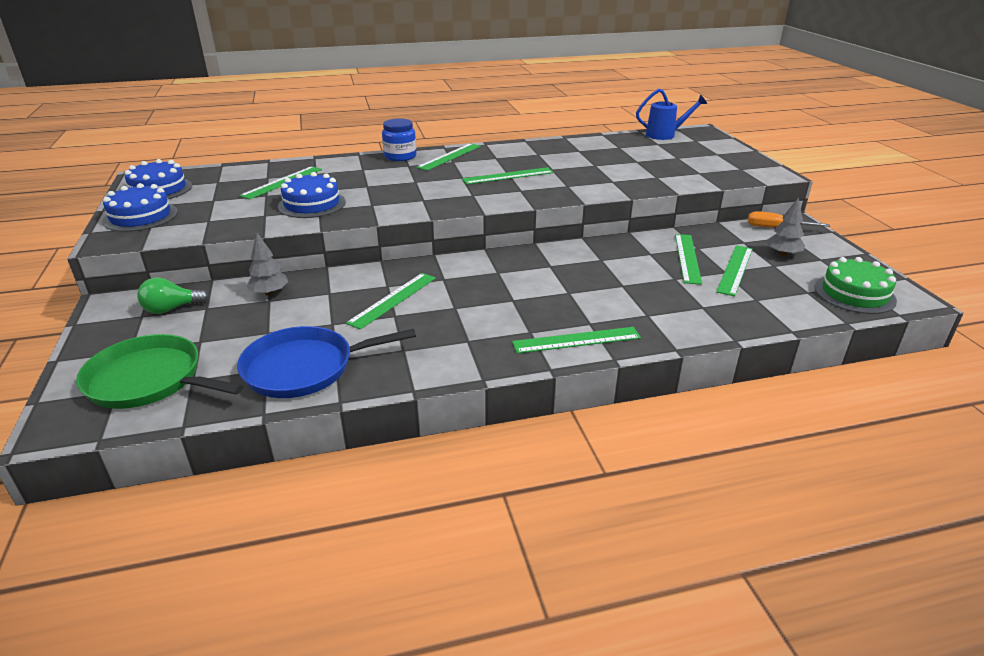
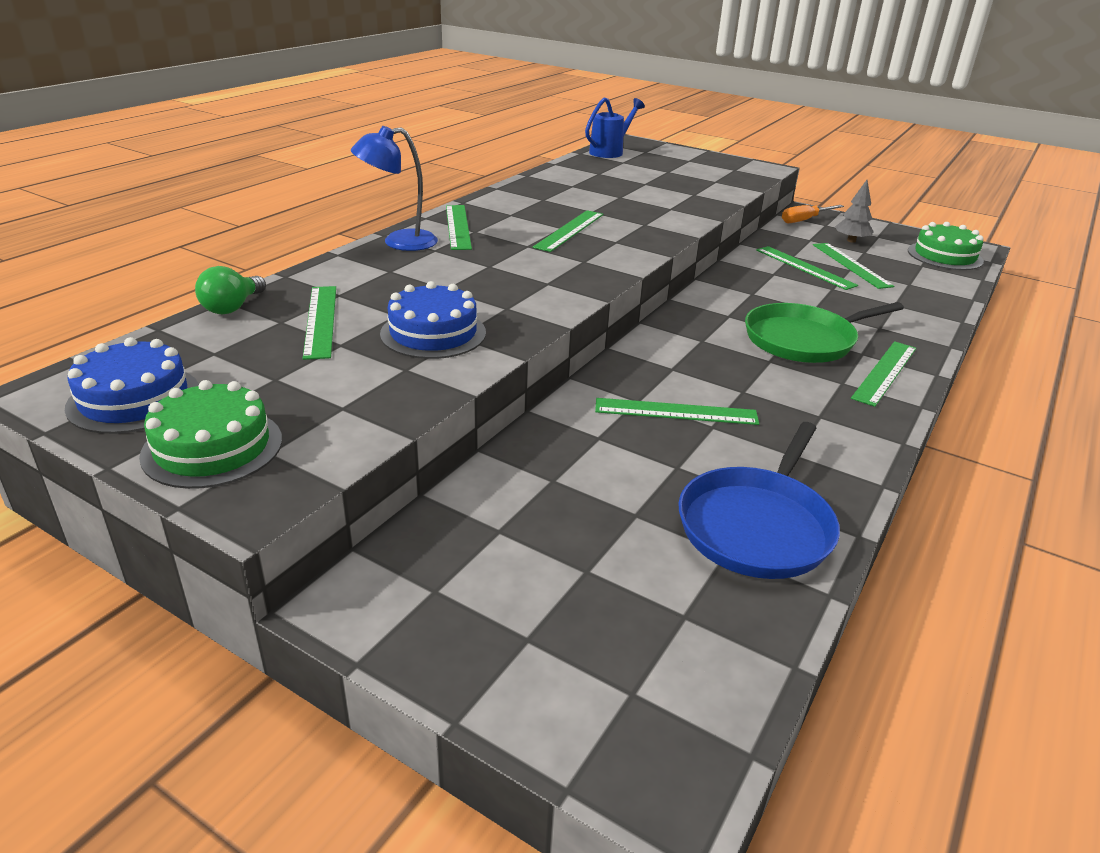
camera: 45 degrees left, 0 degrees up
green pan [76,334,243,409] -> green pan moved to [745,302,904,363]
blue cake [102,183,178,232] -> green cake [139,380,282,489]
green light bulb [137,278,209,314] -> green light bulb moved to [195,266,266,314]
grey tree [246,233,288,296] -> none
green ruler [346,273,436,330] -> green ruler turned 75 degrees counterclockwise [595,398,759,425]
blue jar [382,118,417,161] -> blue lamp [351,126,438,251]

